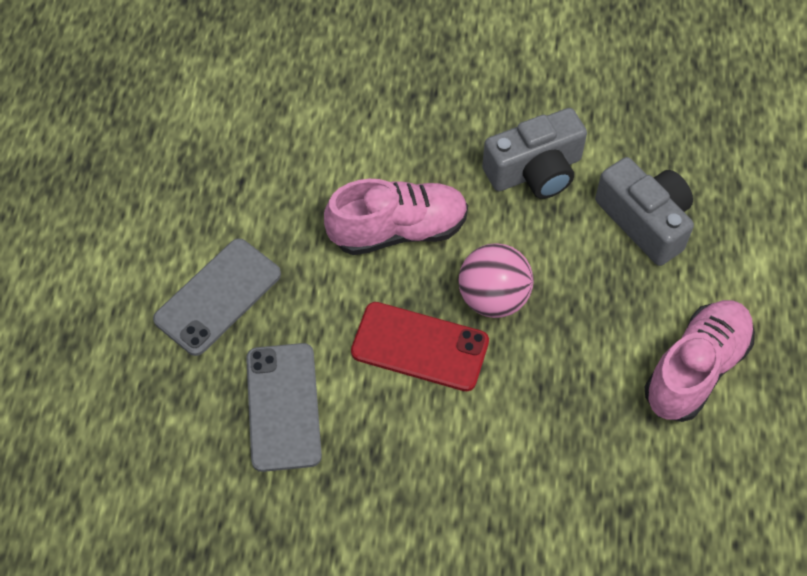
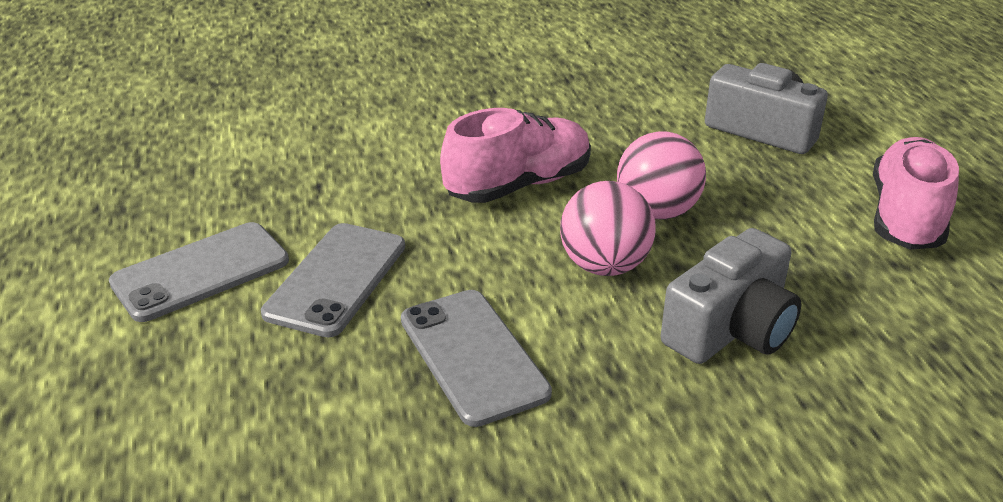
camera: 20 degrees left, 25 degrees down
red phone [351,302,489,391] -> pink ball [560,181,655,276]
grey camera [482,108,587,199] -> grey camera moved to [661,228,801,364]
none -> grey phone [109,222,289,322]

